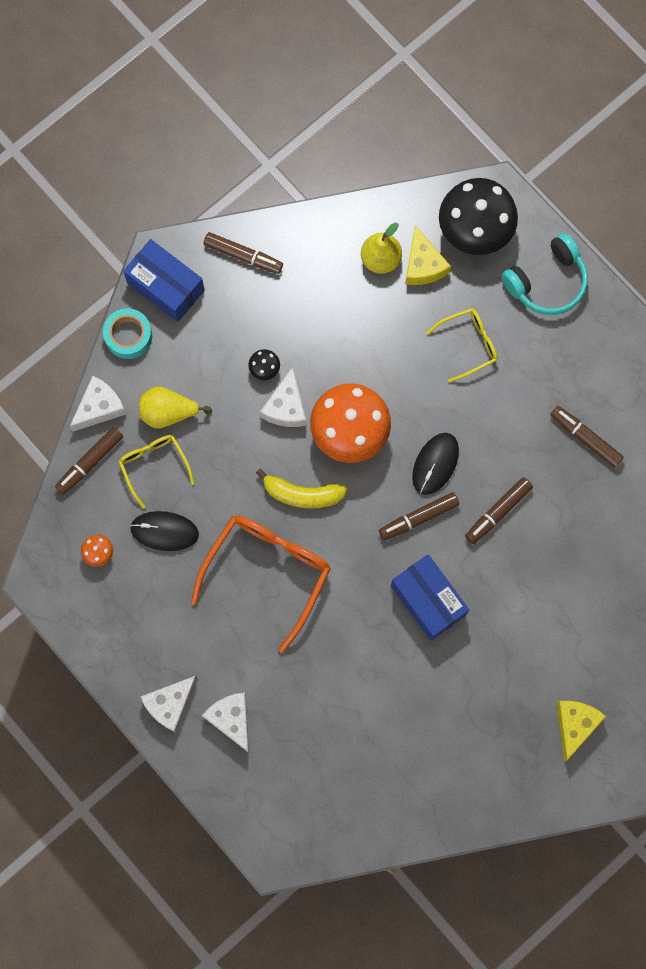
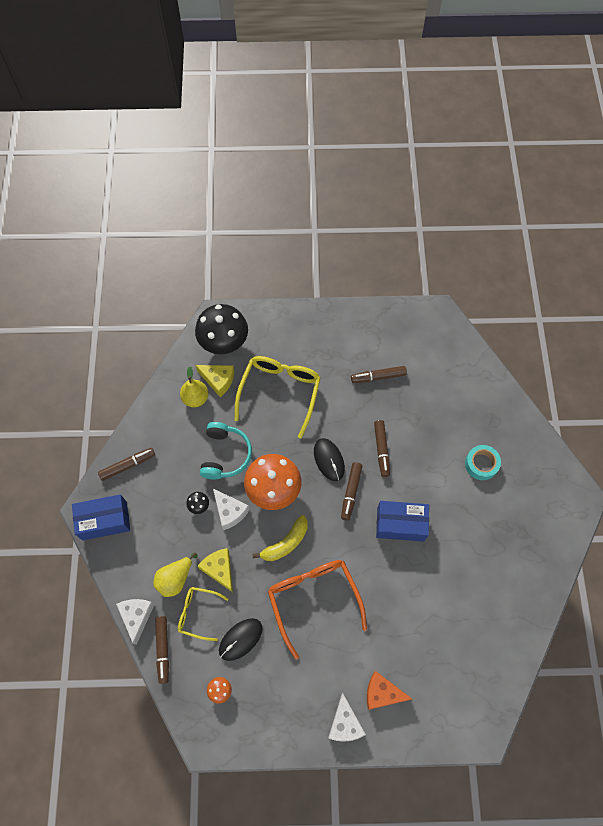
camera: 50 degrees left, 10 degrees down
turquoise tape [103,308,152,359] -> turquoise tape moved to [465,445,501,480]
white cheese [202,693,249,753] -> orange cheese [367,671,412,710]
yellow glasses [426,308,498,382] -> yellow glasses [235,356,321,439], size x1.81
turquoise headphones [501,233,588,315] -> turquoise headphones moved to [200,422,252,480]
yellow cheese [557,701,606,761] -> yellow cheese moved to [198,548,233,592]

